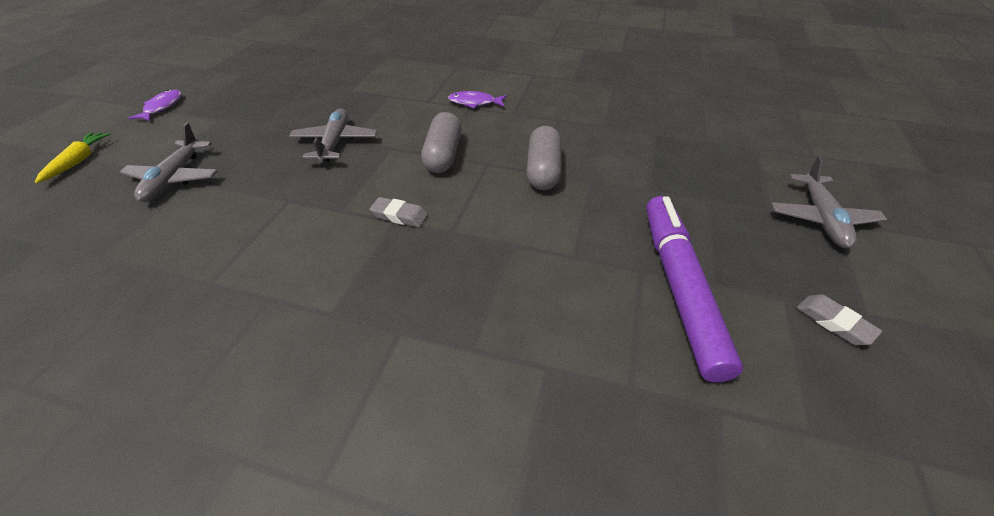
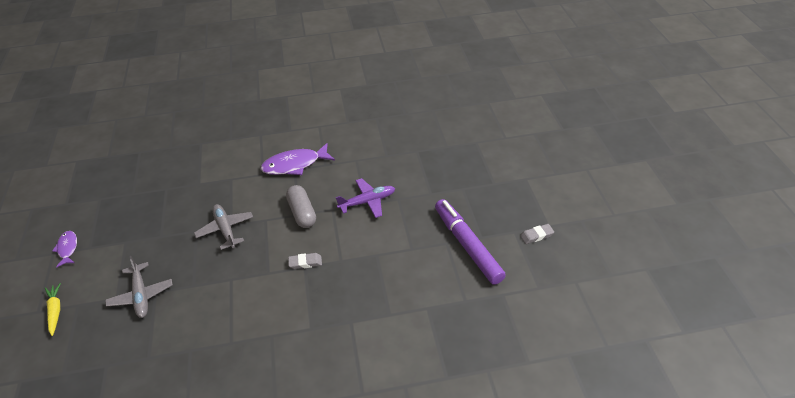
camera: 25 degrees left, 0 degrees up
purple fish [448,91,507,108] -> purple fish [261,143,335,175], size x1.78
grey capsule [527,126,562,190] -> purple plane [336,178,395,218]
grey plane [771,156,887,248] -> none
grey eraser [797,294,882,345] -> grey eraser turned 45 degrees counterclockwise [520,224,554,244]

